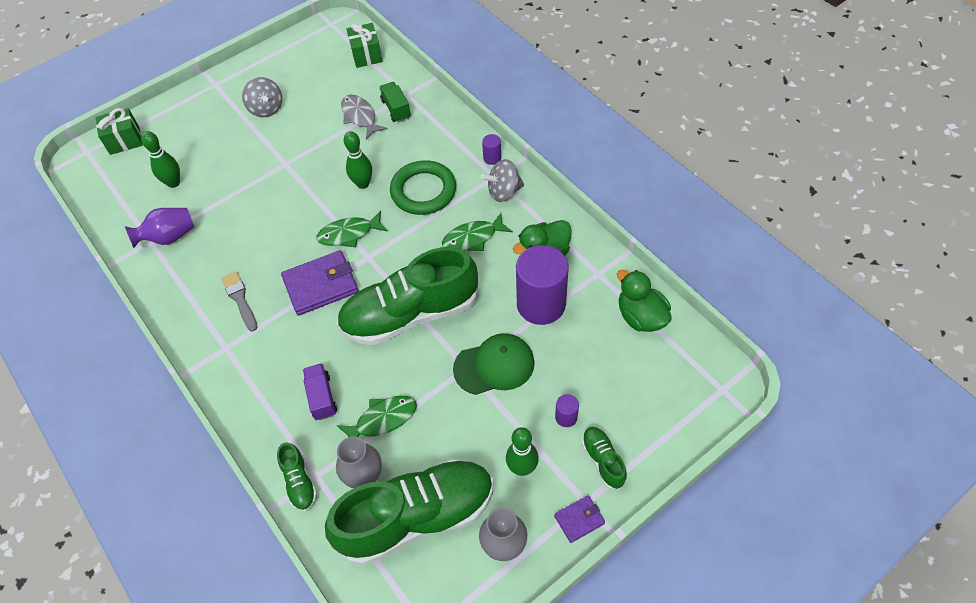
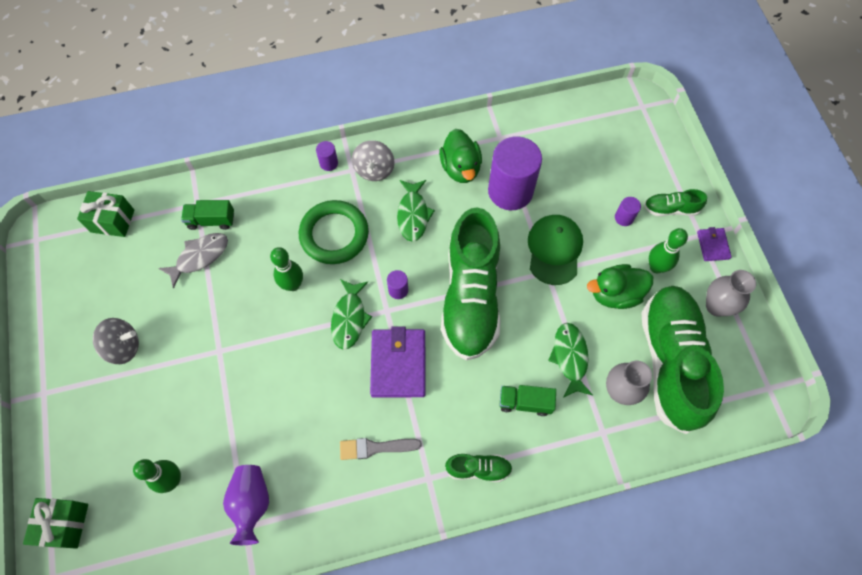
camera: 70 degrees left, 10 degrees up
green shoe [277,442,317,512] -> green shoe moved to [445,454,513,482]
purple truck [303,363,337,420] -> green truck [500,385,556,416]
grey fish [341,95,388,140] -> grey fish turned 150 degrees clockwise [158,233,228,289]
green duck [617,270,671,332] -> green duck moved to [587,264,653,309]
none -> purple cylinder [387,270,408,299]

